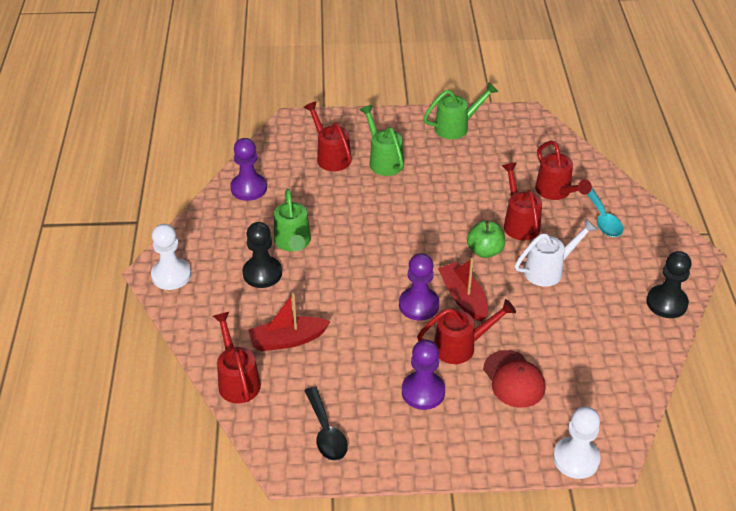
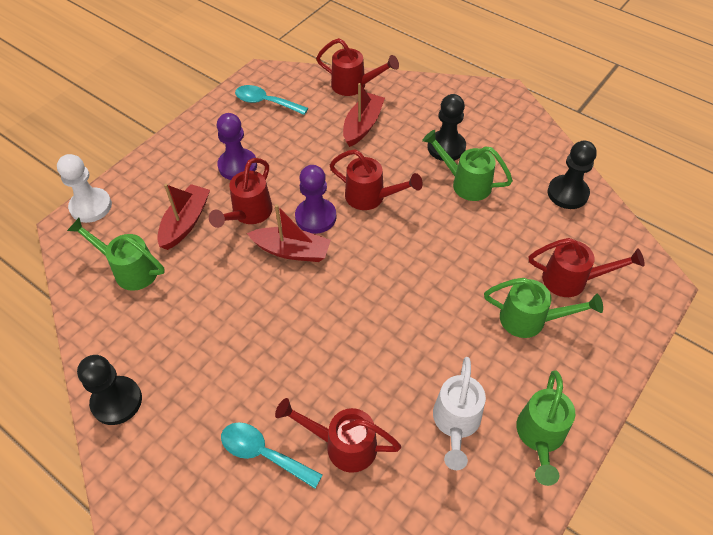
camera: 130 degrees right, 10 degrees up
white pawn [151,224,191,290] -> none
purple pawn [230,138,267,201] -> black pawn [548,141,597,209]
black spoon [304,387,348,461] -> turquoise spoon [235,85,308,115]
green apple [467,221,505,258] -> none
red cap [483,350,546,408] -> red boat [157,184,210,250]
red watering can [502,162,542,241] -> red watering can moved to [330,149,423,210]
white watering can [515,219,598,287] -> white watering can moved to [433,357,486,470]
none -> green watering can [67,218,165,291]

